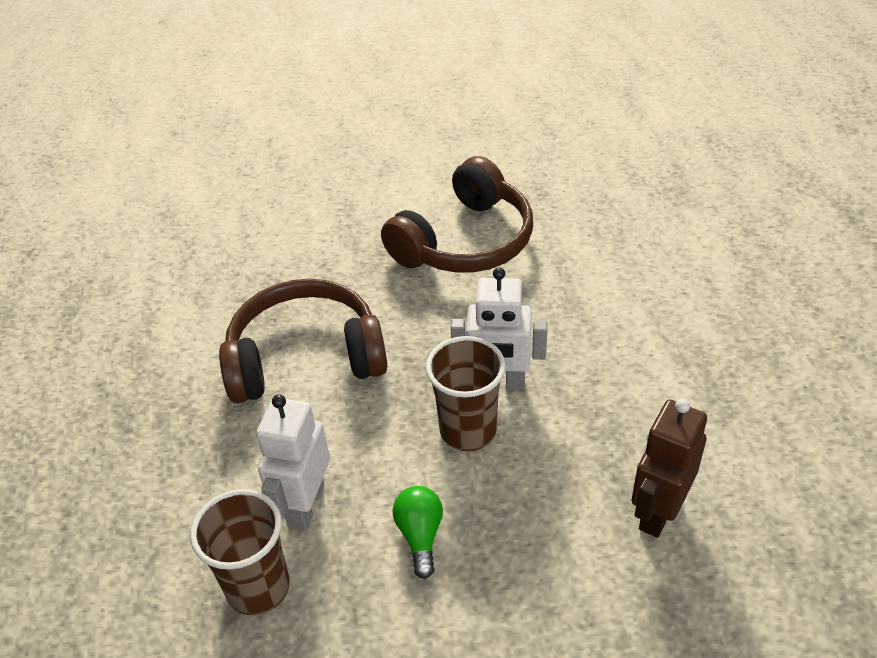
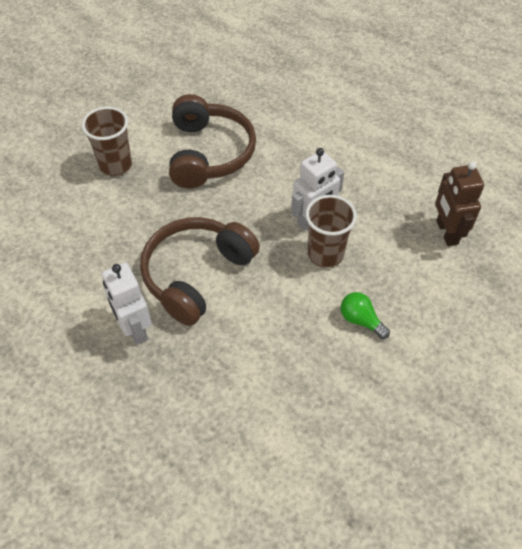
camera: 45 degrees left, 10 degrees up
brown cup [190,489,290,615] -> brown cup moved to [82,107,132,176]
white robot [256,394,330,531] -> white robot moved to [102,262,152,345]

